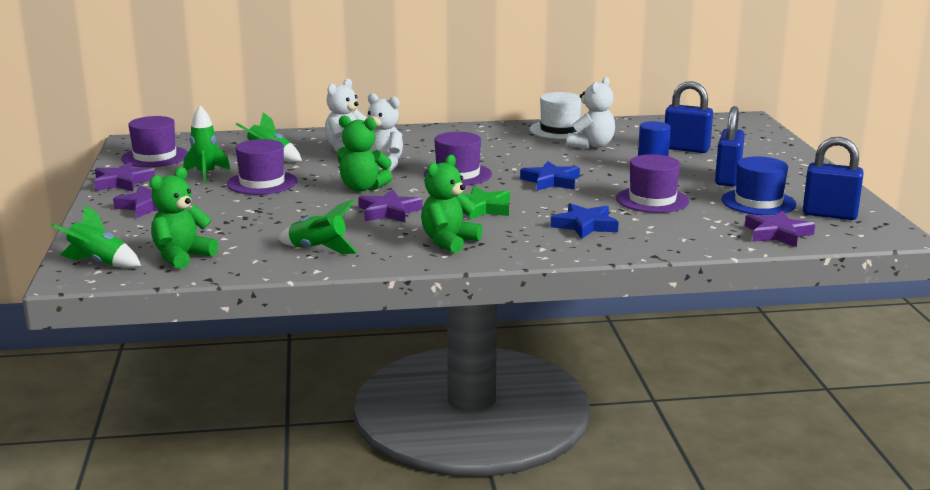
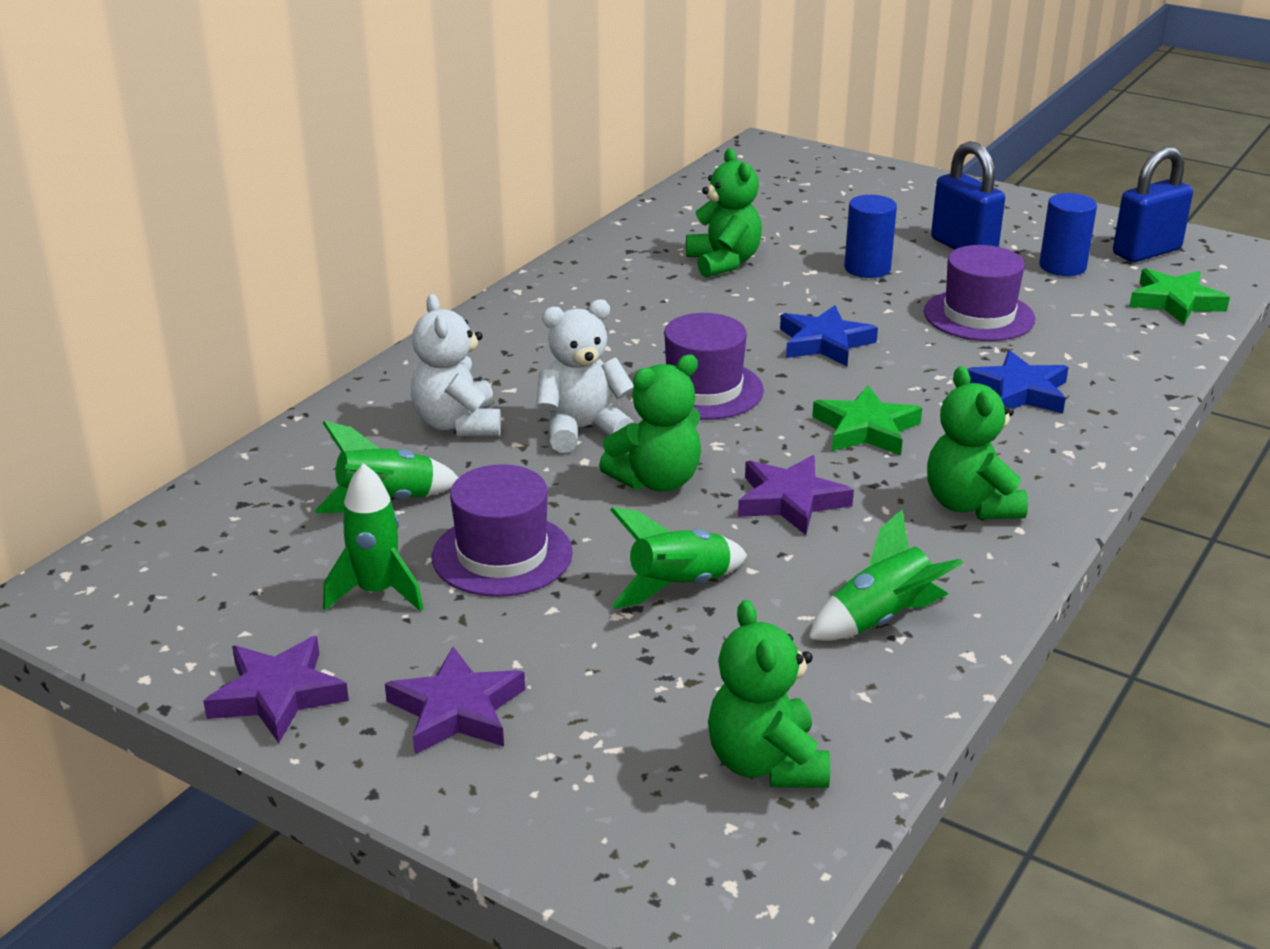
camera: 50 degrees left, 10 degrees up
green rocket [51,205,141,268] -> green rocket moved to [610,507,747,609]
purple hat [121,116,188,167] -> none
white hat [530,92,582,139] -> none
white teddy bear [566,77,615,149] -> green teddy bear [686,148,762,277]
blue padlock [665,81,713,153] -> none
blue hat [721,156,796,215] -> blue cylinder [1039,193,1097,276]
purple star [745,211,815,247] -> green star [1129,268,1230,325]

